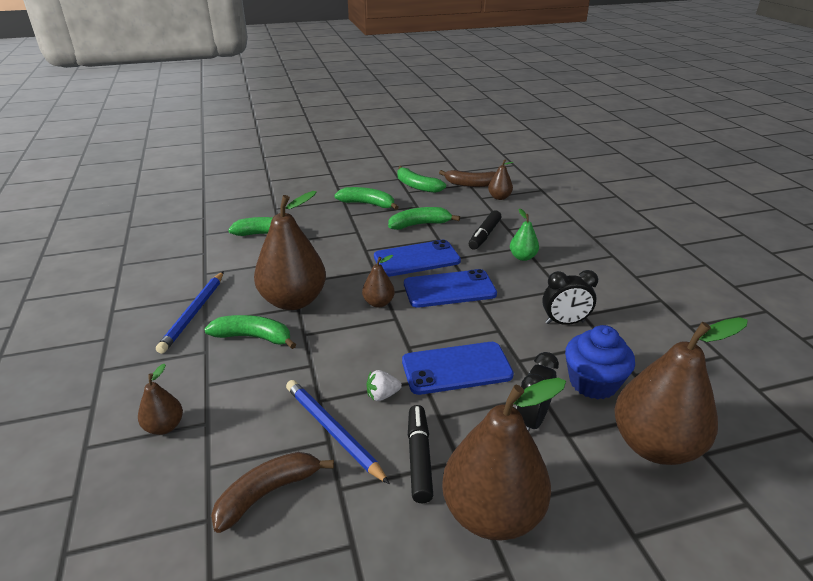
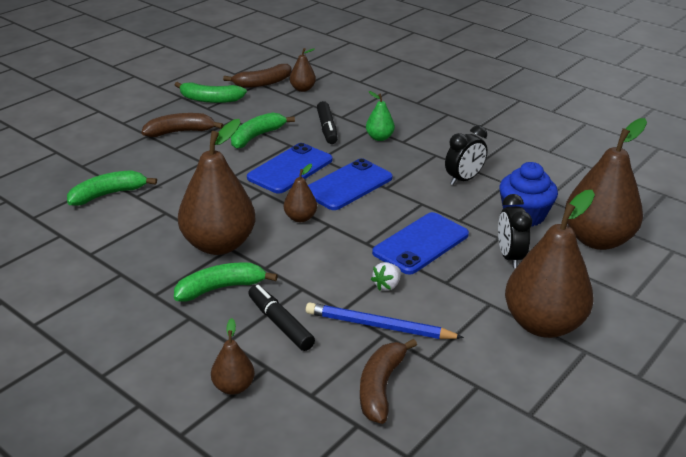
camera: 35 degrees left, 0 degrees up
blue pencil [156,271,224,354] -> none
green banana [334,187,399,210] -> brown banana [142,113,223,137]
black marker [408,405,433,503] -> black marker moved to [248,285,315,351]

